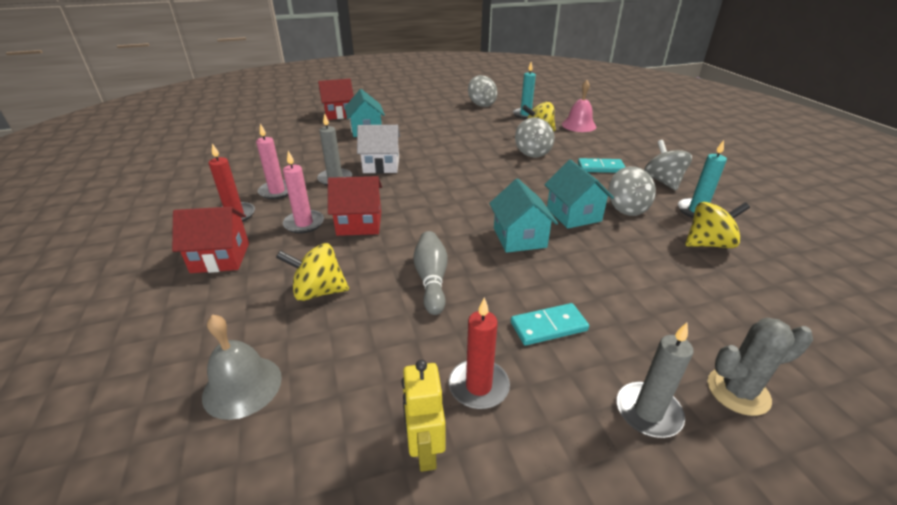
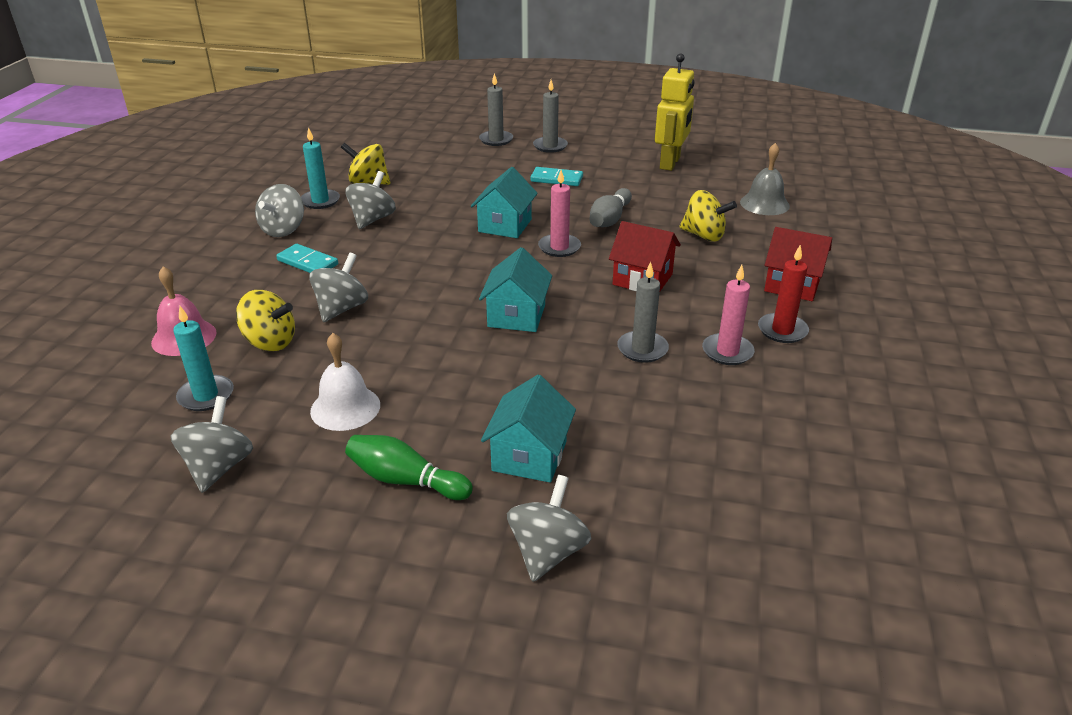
camera: 150 degrees left, 0 degrees up
pink candle [283,151,324,234] -> pink candle moved to [538,170,581,257]
red house [318,79,354,120] -> grey spinning top [507,475,591,582]
white house [357,125,401,173] -> none
yellow robot [402,360,446,472] -> yellow robot [655,53,694,171], size x1.55
red candle [449,297,510,409] -> none
turquoise house [544,159,614,229] -> turquoise house moved to [479,247,552,332]
grey cactus [708,318,813,416] -> grey candle [479,73,513,146]
none -> white bell [310,333,380,431]
none -> green bowling pin [345,435,473,500]

